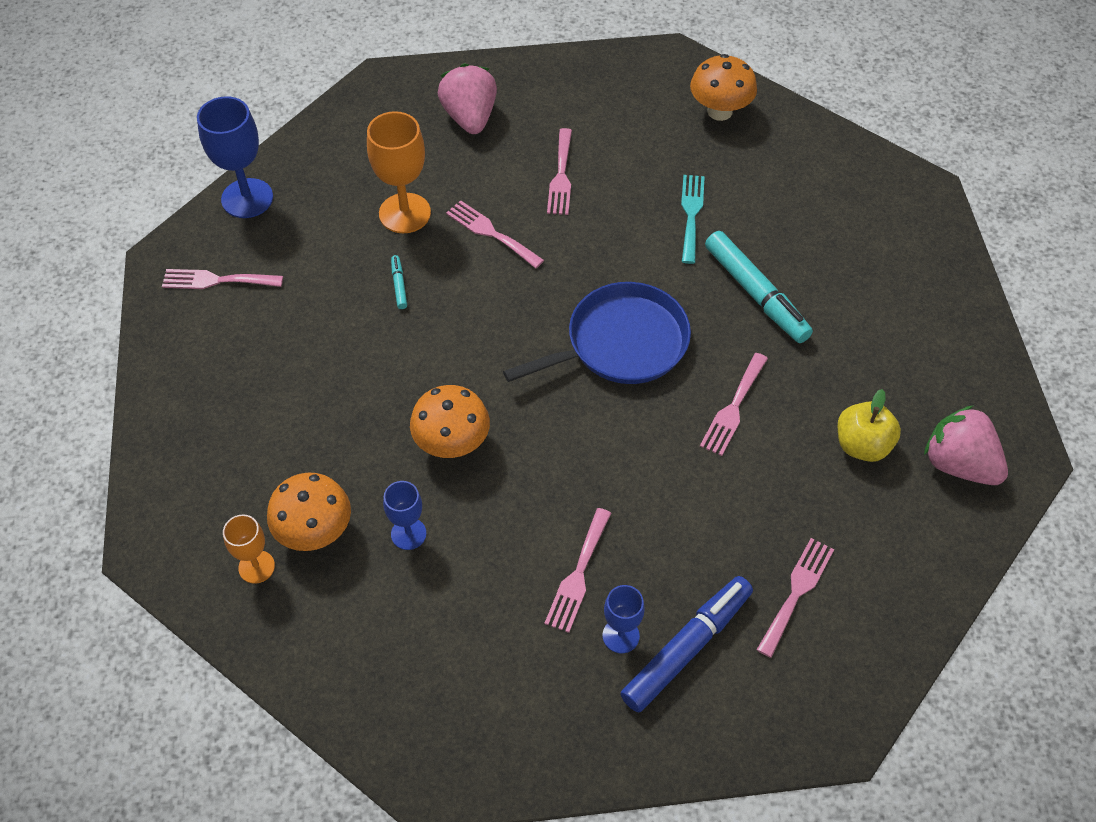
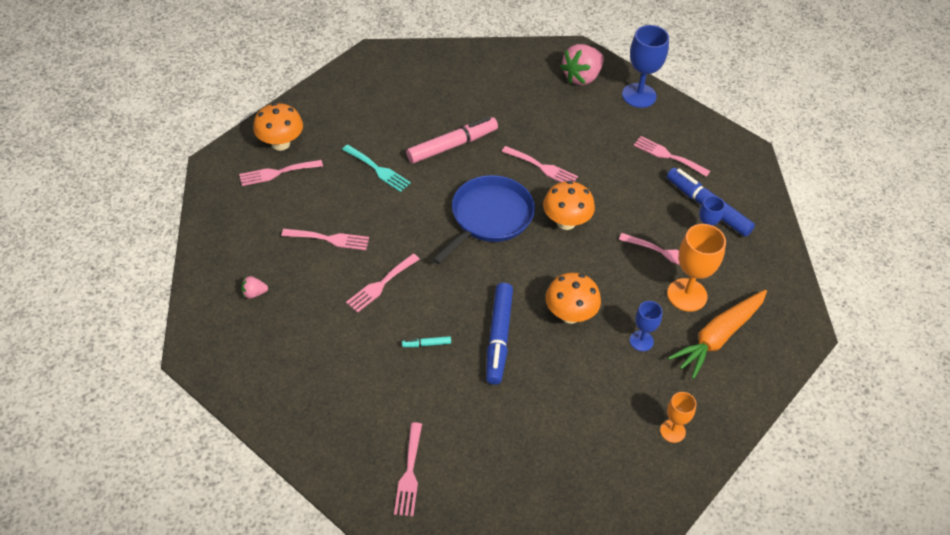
camera: 90 degrees left, 5 degrees down
blue goblet [197,96,273,218] -> blue goblet moved to [622,25,669,108]
orange mushroom [267,473,351,551] -> orange mushroom moved to [543,181,595,230]
orange goblet [367,111,431,233] -> orange goblet moved to [667,224,726,312]
pink strawberry [438,64,497,134] -> pink strawberry [241,276,268,299], size x0.46
blue pan [503,282,691,384] -> blue pan turned 60 degrees clockwise [433,175,535,264]
turquoise fork [681,175,705,264] -> turquoise fork turned 150 degrees counterclockwise [342,145,411,192]
turquoise marker [705,231,813,343] -> pink marker [406,117,498,163]
yellow apple [837,389,901,462] -> none
none -> pink fork [239,160,323,186]
none -> blue marker [486,283,513,385]
none -> orange carrot [668,290,767,379]

